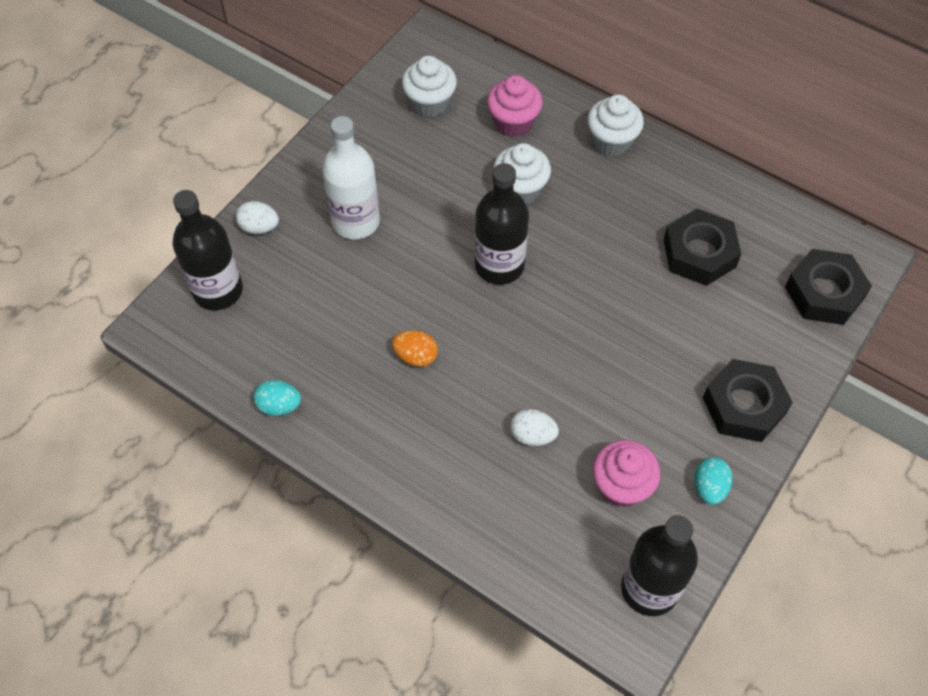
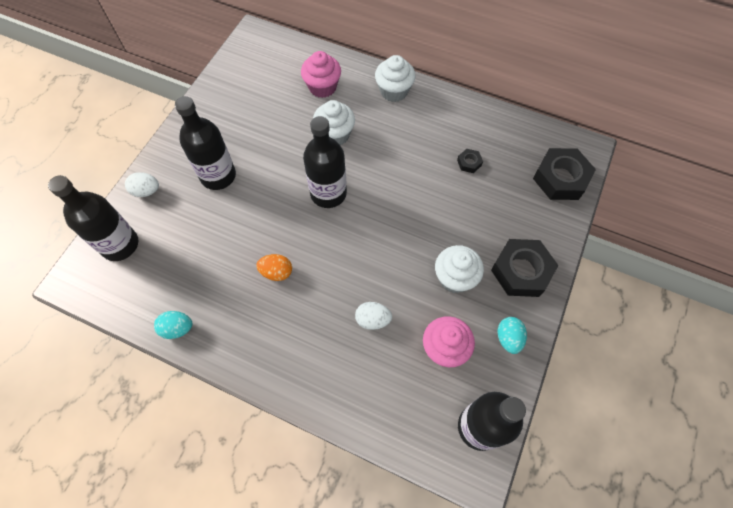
camera: 10 degrees left, 5 degrees up
white bottle [322,116,380,239] -> black bottle [175,96,236,190]
white cupcake [402,56,457,117] -> white cupcake moved to [435,245,484,293]
black nut [664,208,741,286] -> black nut [457,149,483,173], size x0.45

